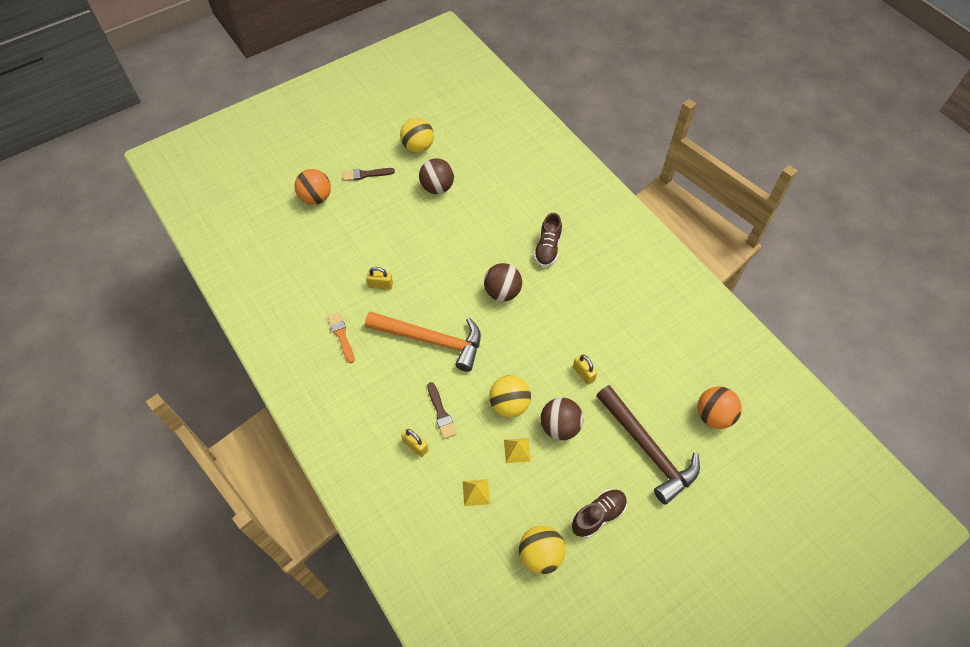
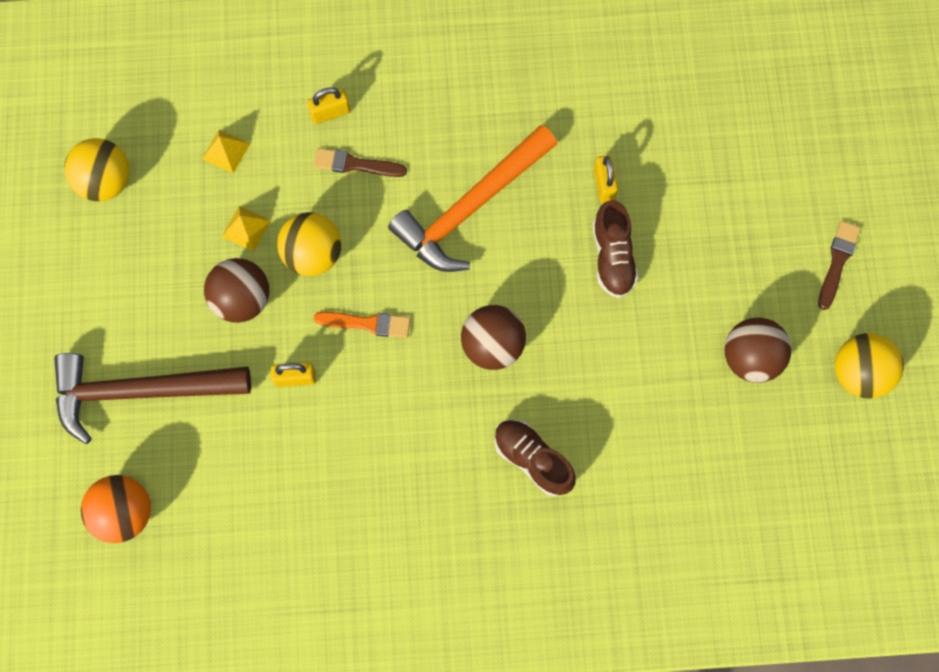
camera: 120 degrees right, 15 degrees up
orange ball [294,169,331,205] -> none
orange brush [328,312,355,363] -> orange brush moved to [314,312,410,338]
yellow padlock [366,267,393,290] -> yellow padlock turned 45 degrees counterclockwise [594,155,618,203]
brown shoe [572,489,627,538] -> brown shoe moved to [592,200,639,298]

